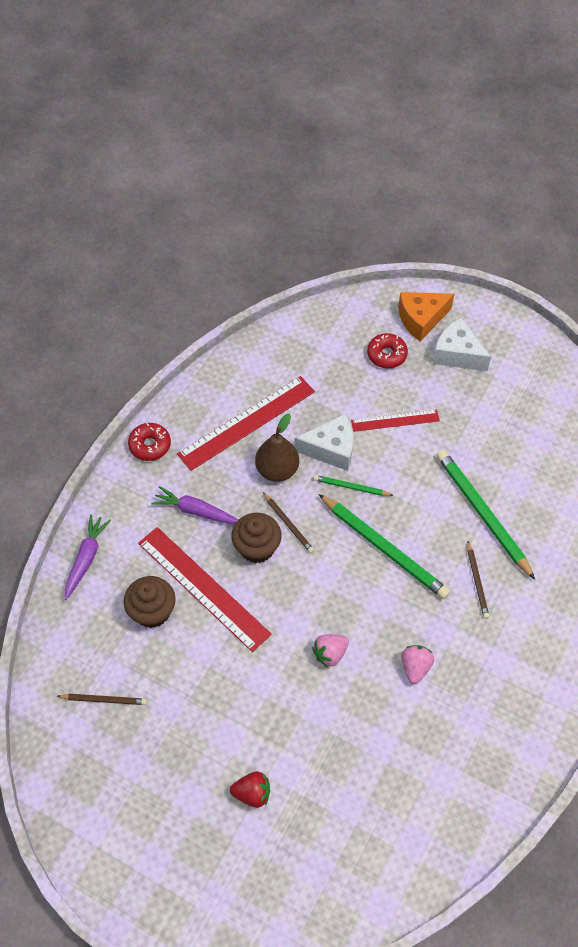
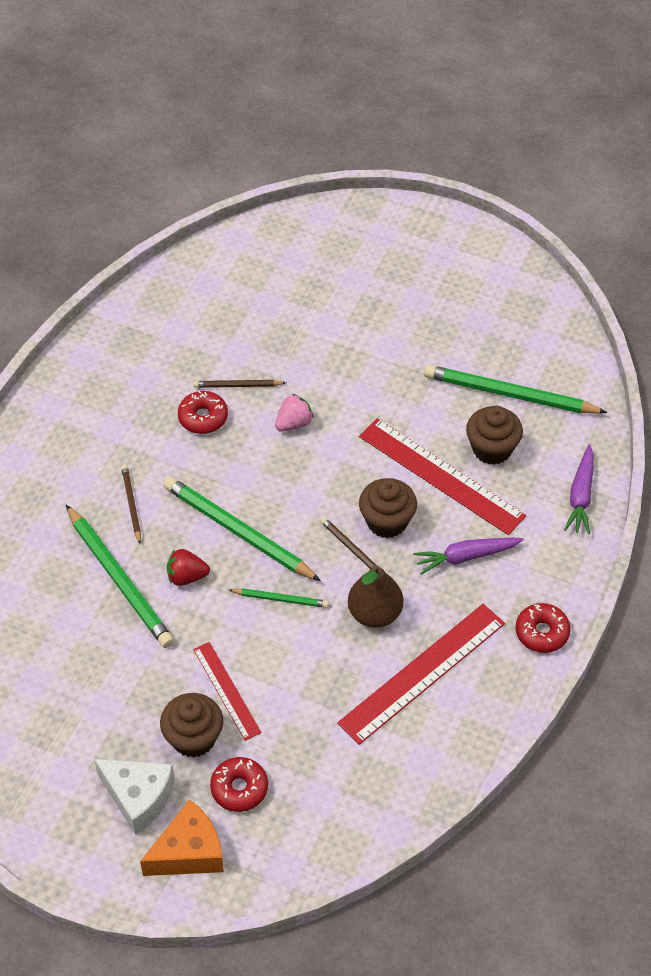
camera: 175 degrees right, 5 degrees down
brown pencil [57,694,147,705] -> brown pencil moved to [193,380,286,388]
purple carrot [151,486,238,524] -> purple carrot turned 150 degrees clockwise [413,538,524,575]
red strawberry [230,771,270,808] -> red strawberry moved to [167,549,210,586]
white cheese [294,414,353,471] -> none
red ruler [351,410,440,432] -> red ruler turned 75 degrees clockwise [193,642,262,741]
pink strawberry [401,645,434,684] -> red donut [178,390,228,434]
none -> brown cupcake [160,693,223,758]
none -> green pencil [424,365,608,414]

